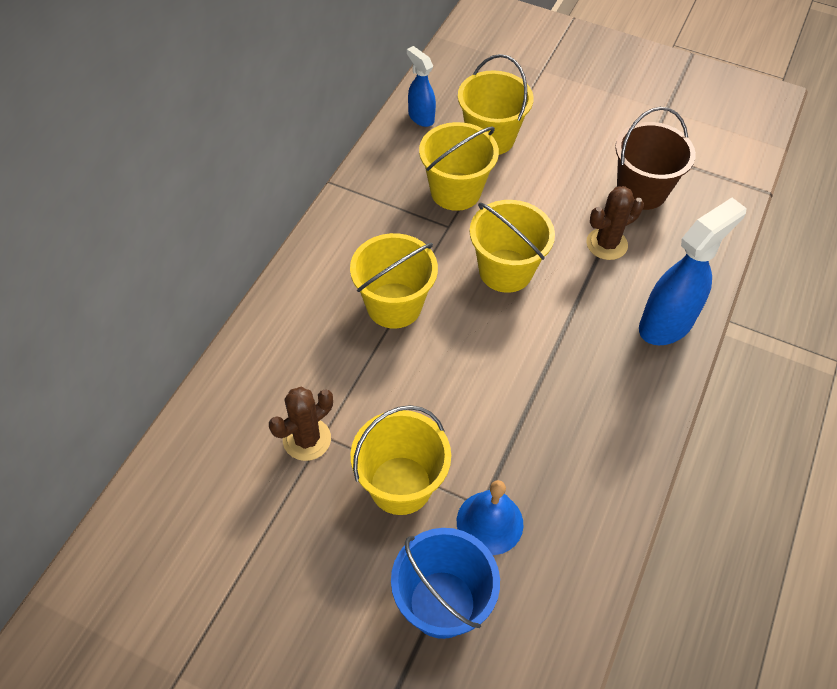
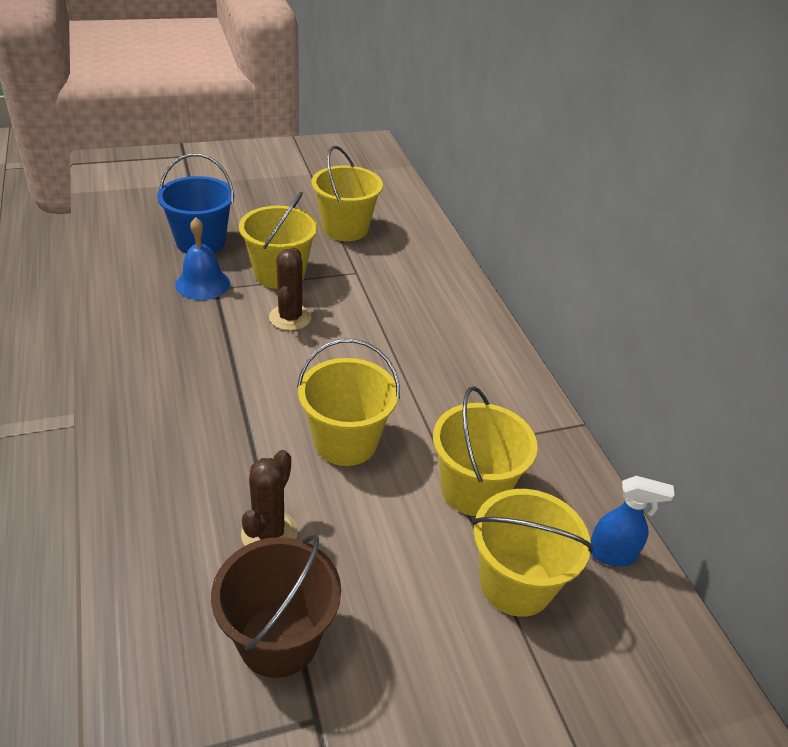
camera: 135 degrees right, 15 degrees down
brown cactus [269,387,333,461] -> brown cactus moved to [269,248,311,331]
yellow bucket [350,233,438,329] -> yellow bucket moved to [312,146,383,241]
blue spray bottle [639,198,746,345] -> none

